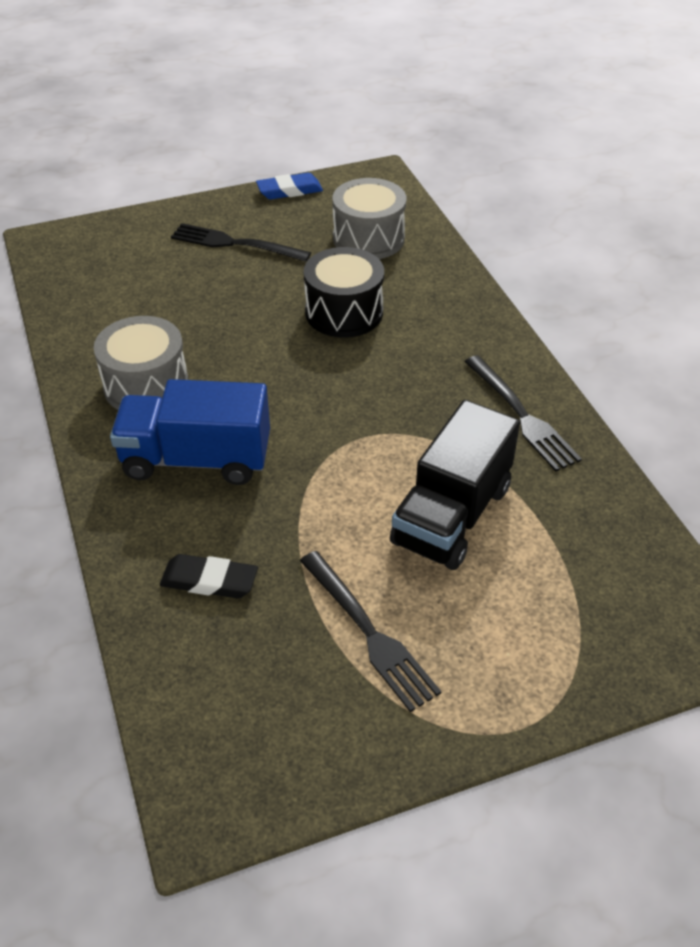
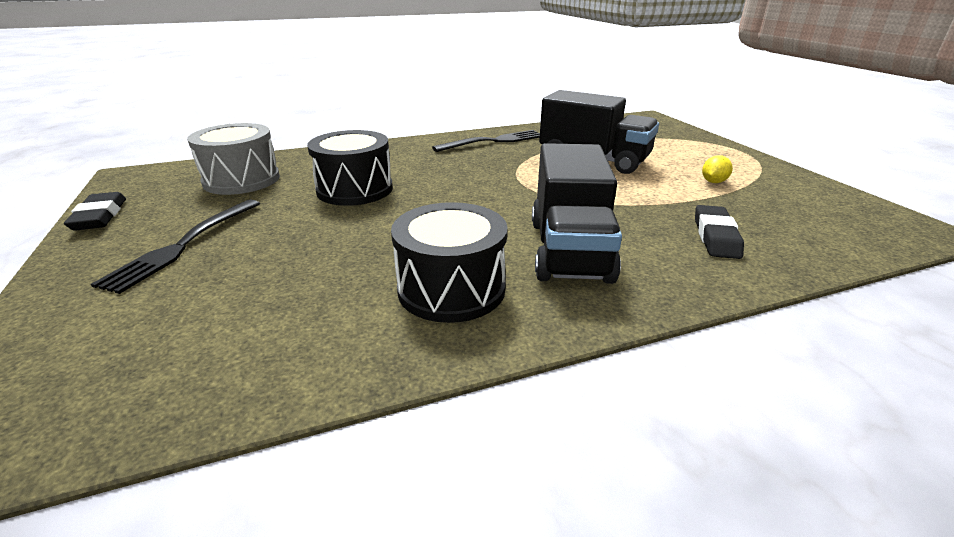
camera: 90 degrees left, 15 degrees down
grey drum [94,316,188,410] -> black drum [391,202,508,323]
blue truck [110,379,270,485] -> black truck [532,143,622,284]
blue eraser [256,173,323,199] -> black eraser [64,192,126,230]
black fork [300,551,442,712] -> yellow lemon [702,155,733,183]

